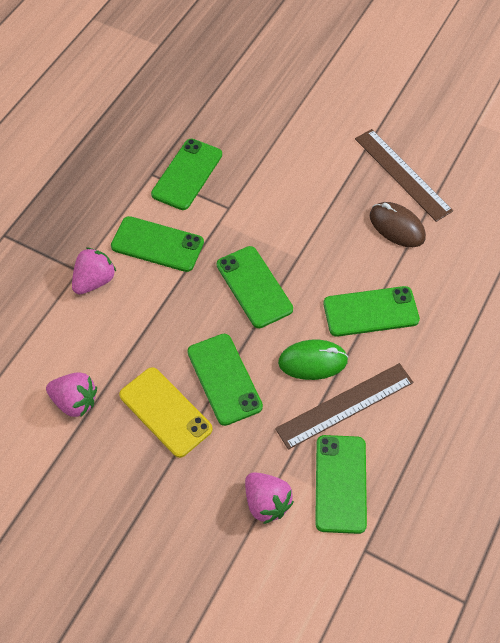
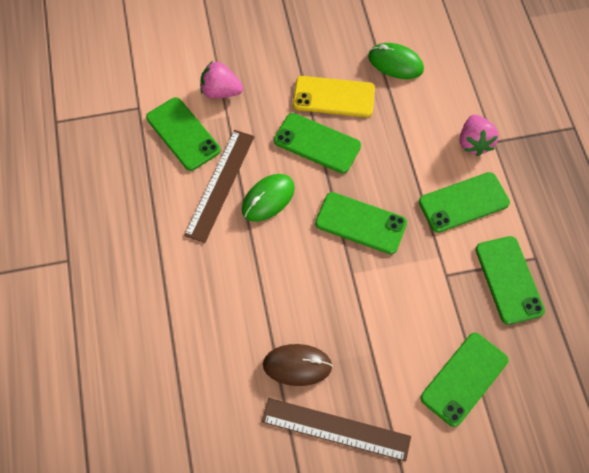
camera: 140 degrees right, 5 degrees up
pink strawberry [46,372,97,418] -> green mouse [368,43,424,79]
green phone [323,286,420,337] -> green phone moved to [420,333,508,427]

